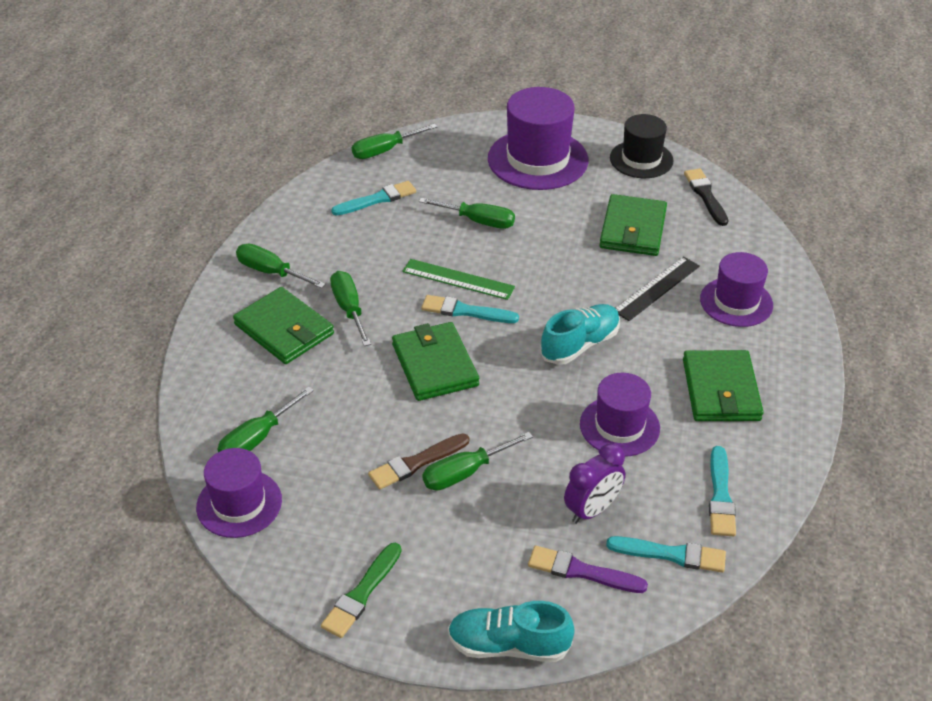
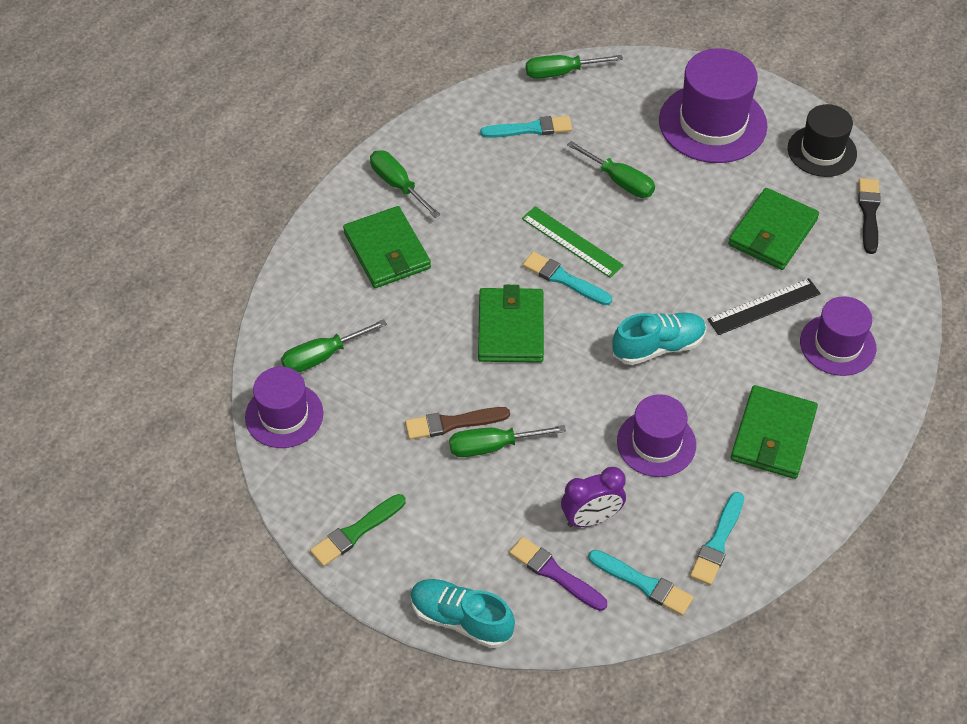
camera: 20 degrees right, 10 degrees up
green screwdriver [330,271,371,346] -> none

